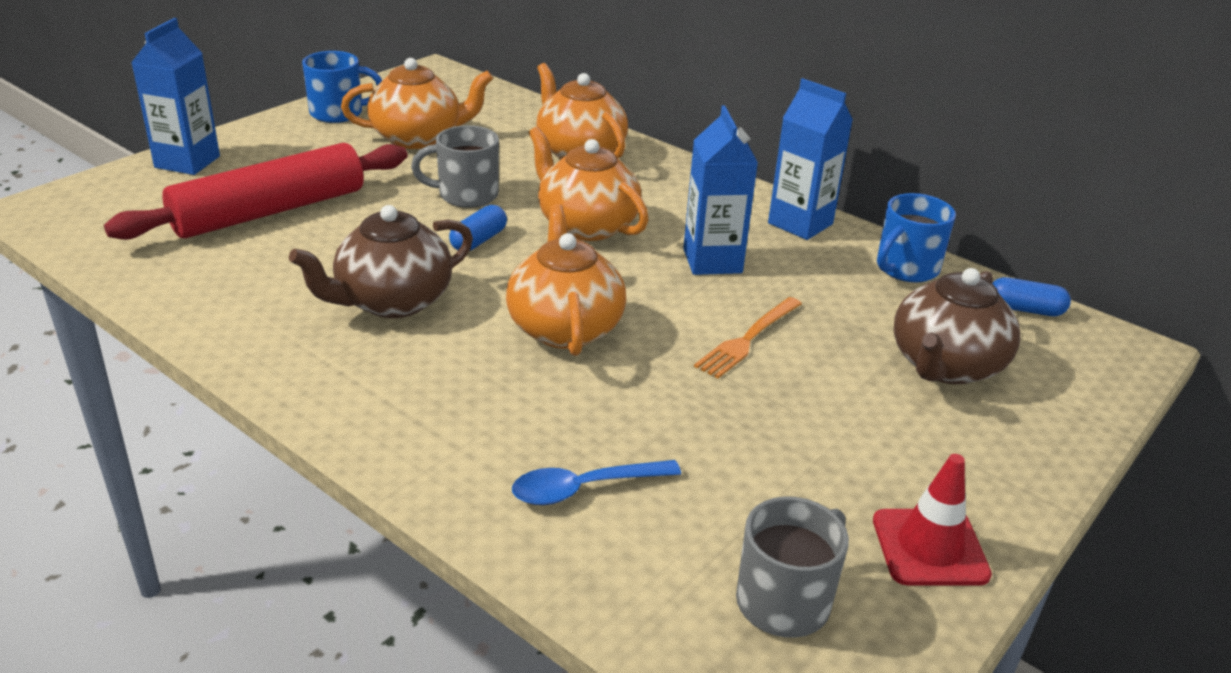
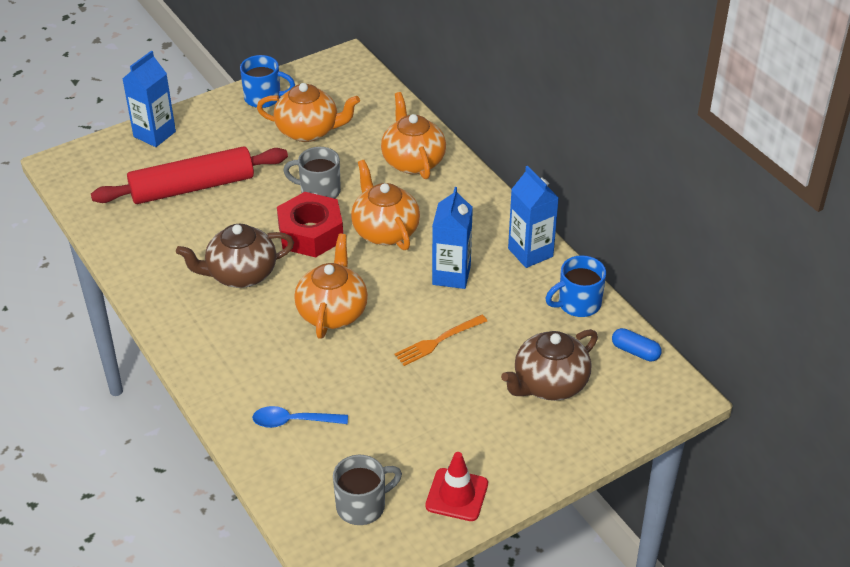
camera: 20 degrees right, 10 degrees up
blue capsule [449,205,507,251] -> red nut [277,192,343,257]

